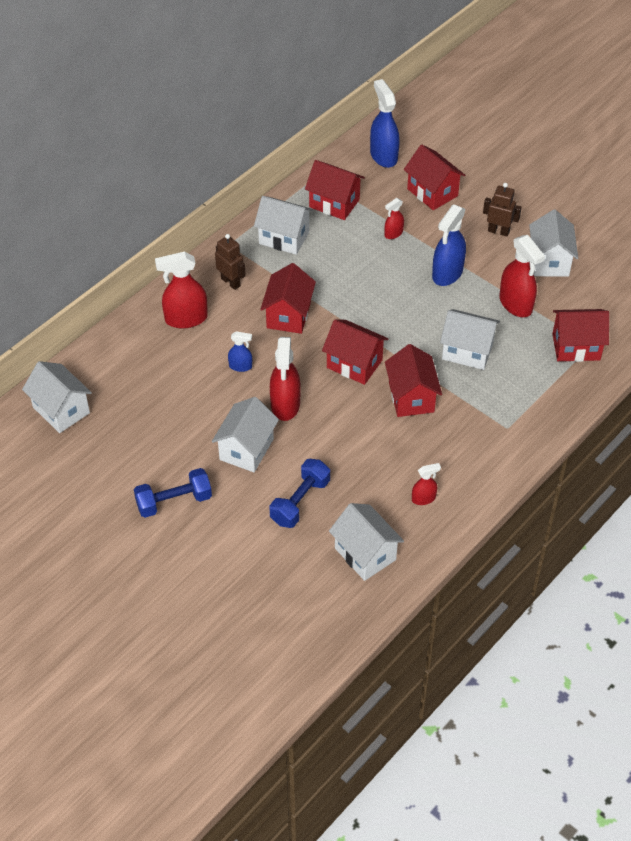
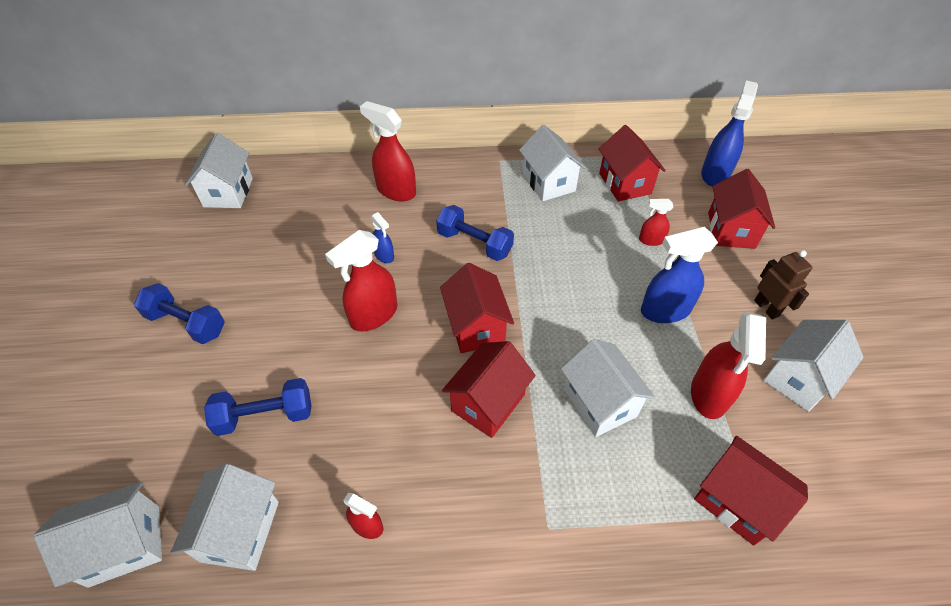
camera: 45 degrees right, 0 degrees up
white house [212,397,279,472] -> white house moved to [34,482,162,588]
brown robot [215,234,246,290] -> none
red house [260,263,316,334] -> blue dumbbell [436,205,514,261]

